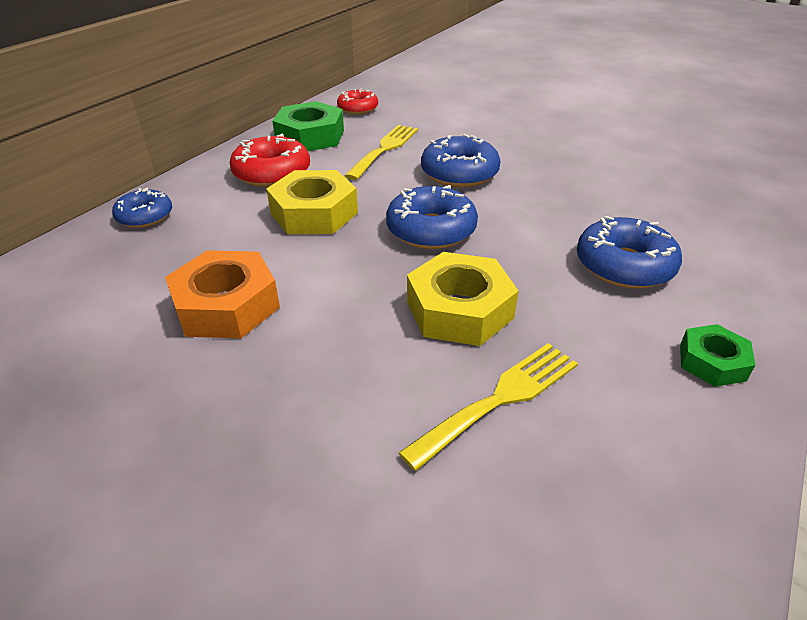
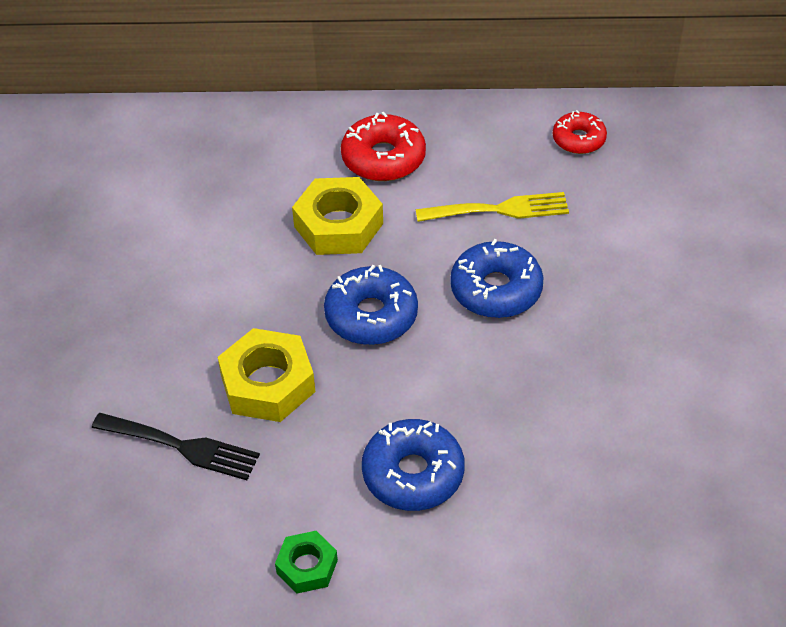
camera: 60 degrees right, 10 degrees up
blue donut [112,188,172,228] -> none
orange nut [165,250,280,339] -> none
green nut [272,101,344,151] -> none
yellow fork [399,343,578,471] -> black fork [92,413,260,480]

